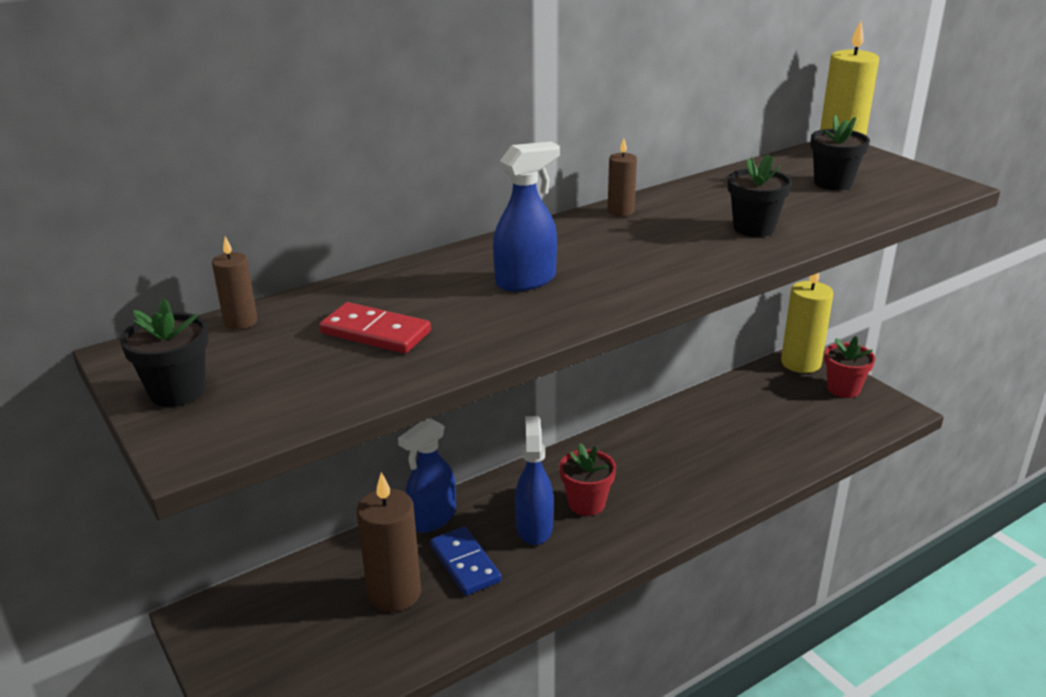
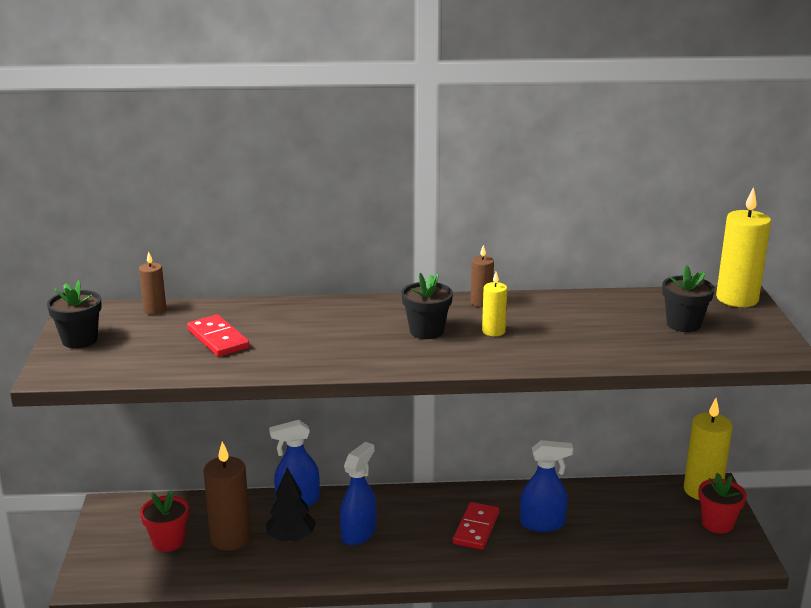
camera: 30 degrees right, 5 degrees down
blue domino [430,527,502,595] -> black tree [266,468,316,542]
blue spray bottle [493,142,560,291] -> blue spray bottle moved to [520,440,573,532]
red flower pot [559,443,616,516] -> red flower pot moved to [140,490,189,552]
black flower pot [728,154,792,237] -> black flower pot moved to [401,273,453,339]
none -> red domino [453,502,499,550]
none -> yellow candle [482,272,507,336]

